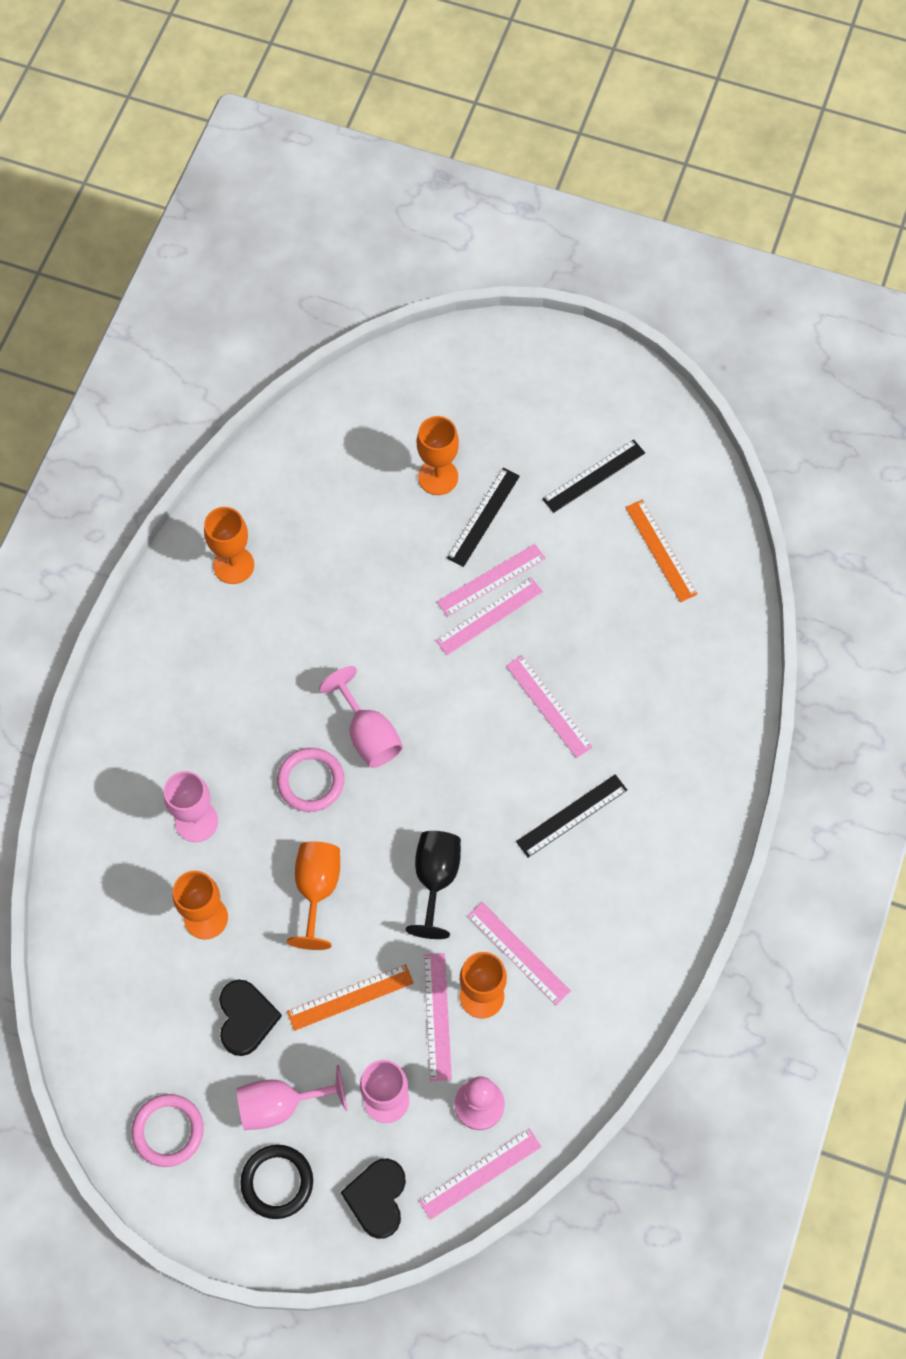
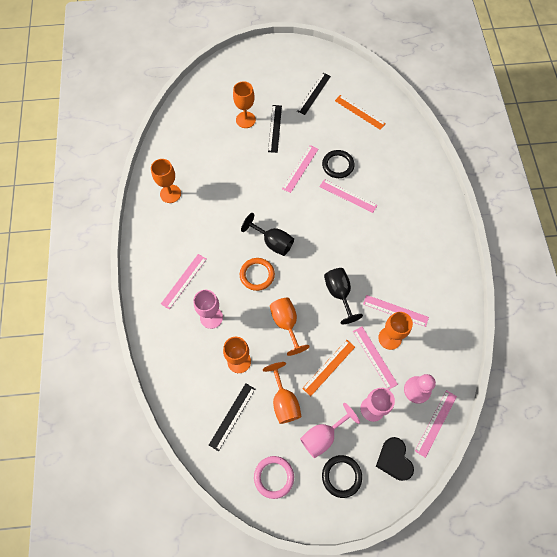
camera: 25 degrees left, 0 degrees up
black heart [219,980,282,1056] -> orange goblet [263,362,302,424]
pink ring [277,748,344,812] -> orange ring [240,258,275,291]
pink goblet [319,666,403,768] -> black goblet [241,213,294,256]
pink ruler [437,544,546,617] -> pink ruler moved to [161,254,207,309]
black ruler [516,774,627,858] -> black ruler moved to [209,383,255,451]
none -> black ring [322,150,355,178]

